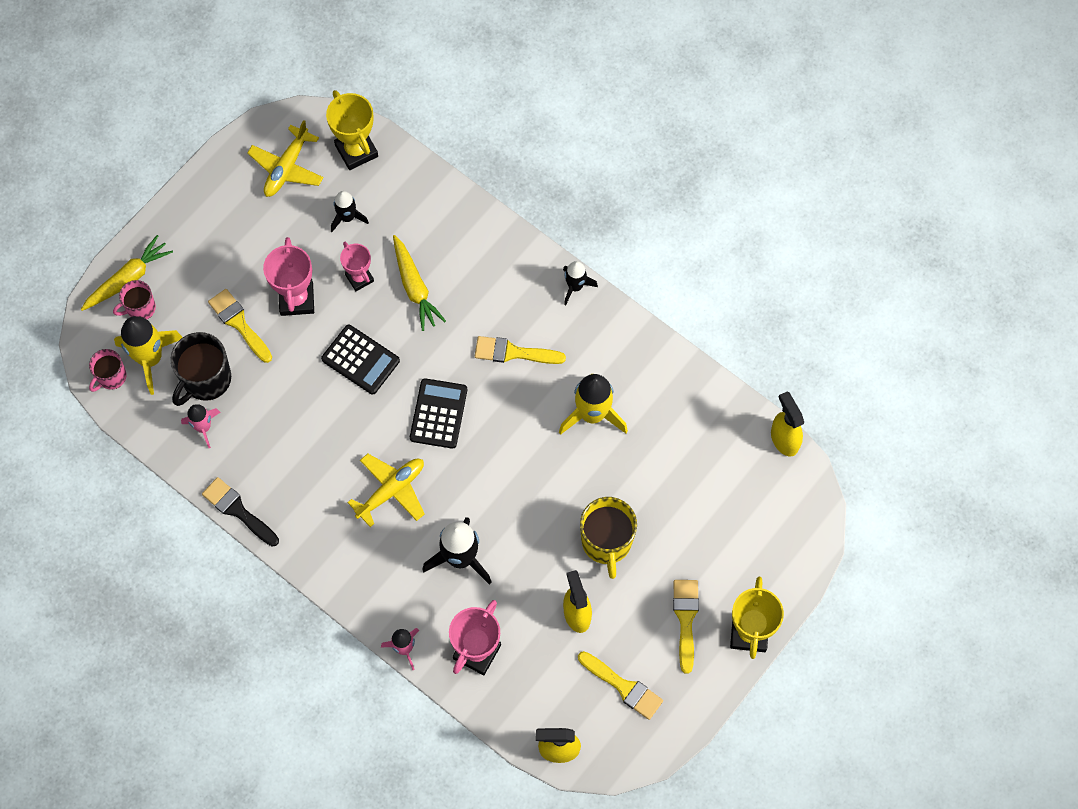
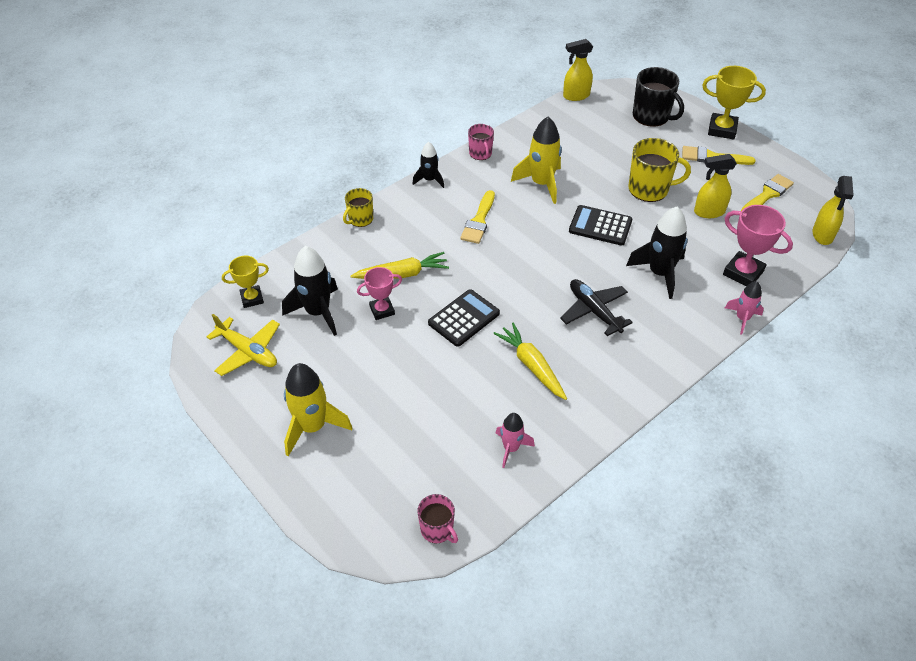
camera: 80 degrees left, 20 degrees down
yellow carrot [81,235,173,311] -> yellow carrot moved to [493,323,567,400]
pink mug [113,280,156,319] -> pink mug moved to [468,124,494,160]
yellow rocket [114,316,183,395] -> yellow rocket moved to [284,363,352,456]
black mug [170,332,231,406] -> black mug moved to [633,67,684,127]
black brush [202,477,279,547] -> none
yellow brush [208,289,272,363] -> none
pink trophy [263,237,314,316] -> none
yellow trophy [326,90,378,170] -> yellow trophy [222,256,269,308], size x0.64
black rocket [331,191,369,232] -> black rocket [282,246,338,336], size x1.70
yellow plane [347,454,424,527] -> black plane [560,279,633,336]
black calculator [410,378,467,449] -> black calculator moved to [569,205,633,246]
none -> yellow mug [343,188,373,227]

